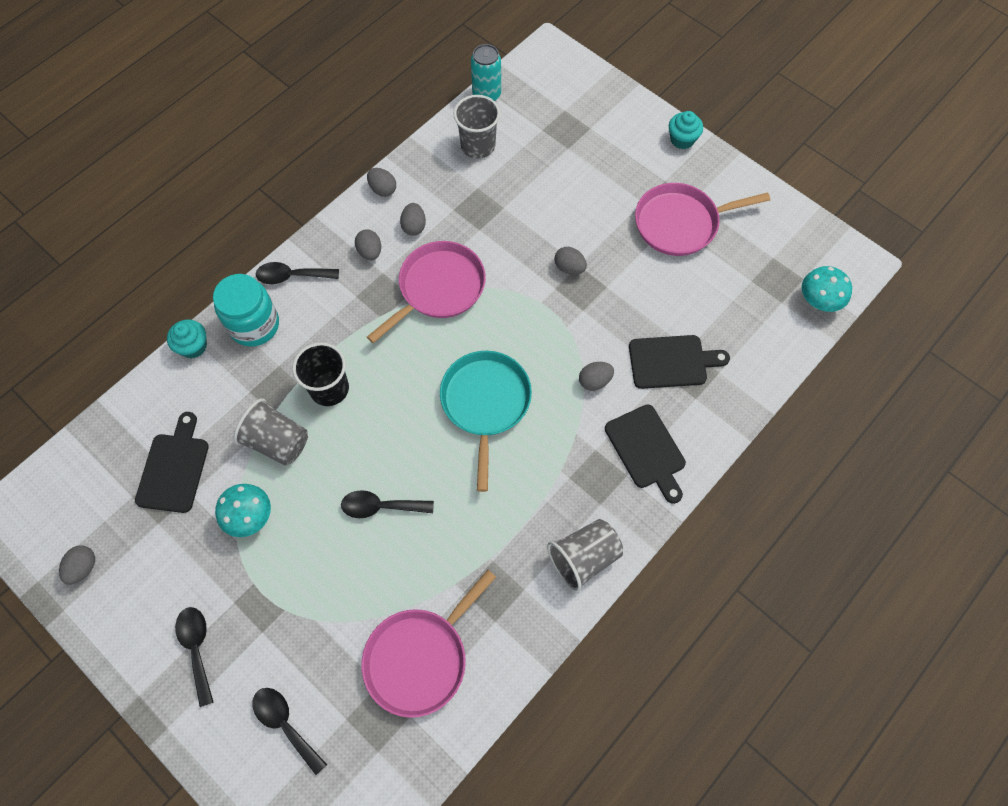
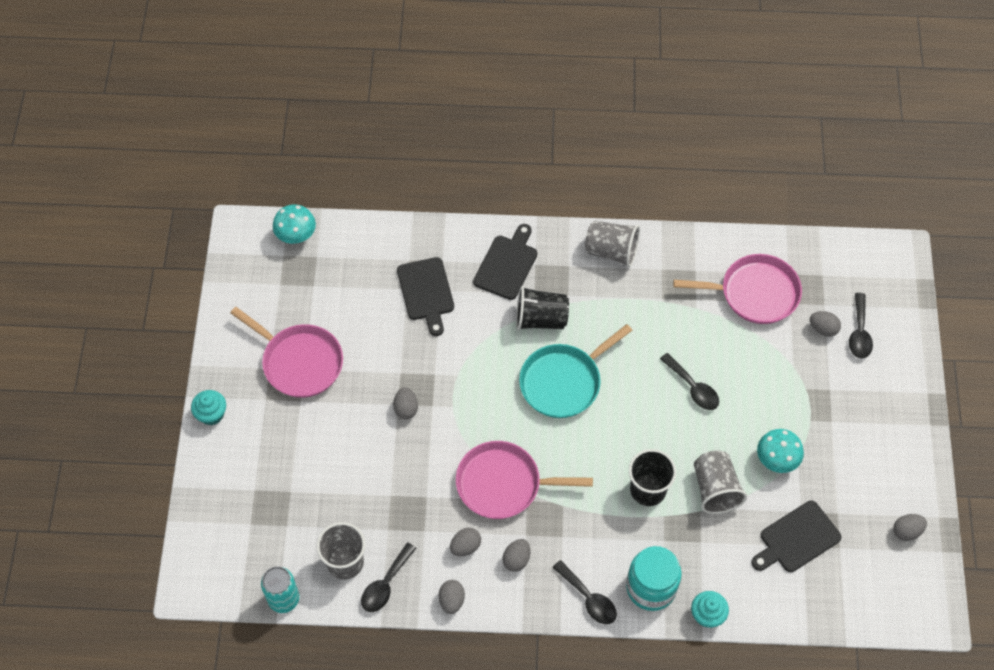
camera: 130 degrees left, 5 degrees down
black spoon [175,607,214,707] -> black spoon moved to [361,543,416,612]
grey egg [579,362,614,391] -> grey egg moved to [810,311,841,337]
black cutting board [629,335,730,389] -> black cutting board turned 150 degrees counterclockwise [397,257,454,336]
none -> black cup [516,286,569,330]

